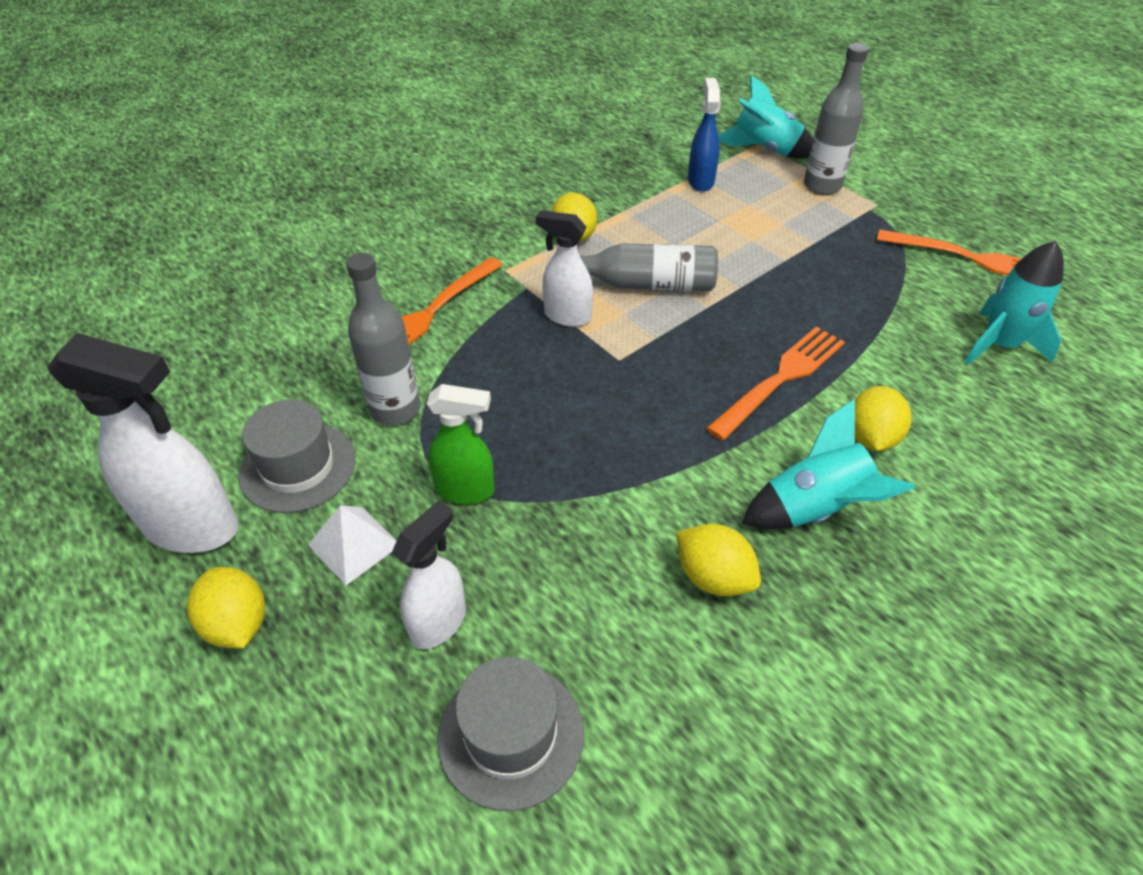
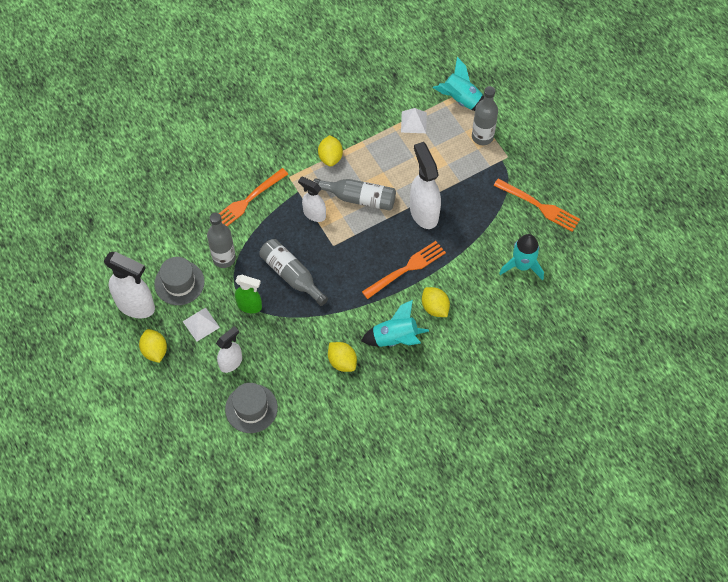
camera: 10 degrees right, 15 degrees up
blue spray bottle [688,78,721,192] -> white pyramid [401,108,427,133]
yellow lemon [855,386,911,451] -> yellow lemon turned 60 degrees counterclockwise [422,287,450,317]
none -> grey bottle [259,239,328,306]
none -> white spray bottle [410,142,441,229]

